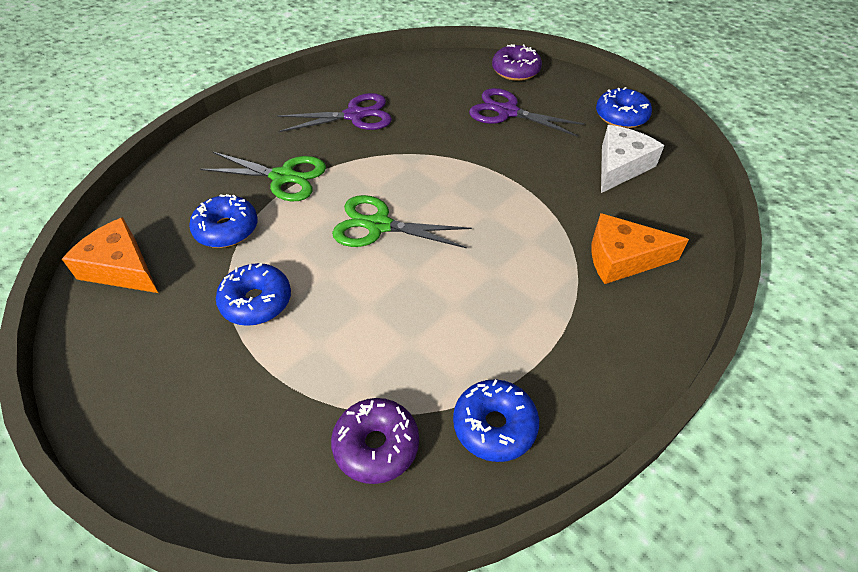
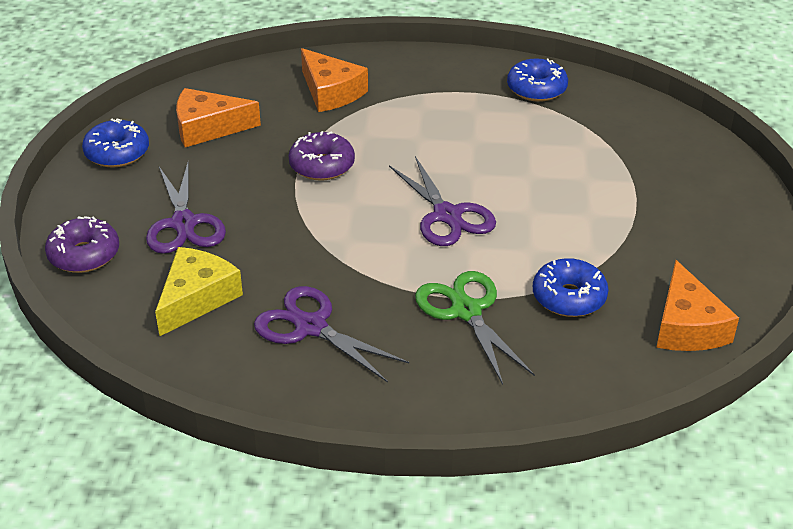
camera: 130 degrees left, 10 degrees down
blue donut [216,263,291,326] -> none
purple donut [331,398,419,484] -> purple donut moved to [288,131,355,181]
green scissors [332,195,472,248] -> purple scissors [389,156,496,246]
white cheese [601,125,664,193] -> orange cheese [176,88,261,147]
none -> yellow cheese [155,247,243,337]

